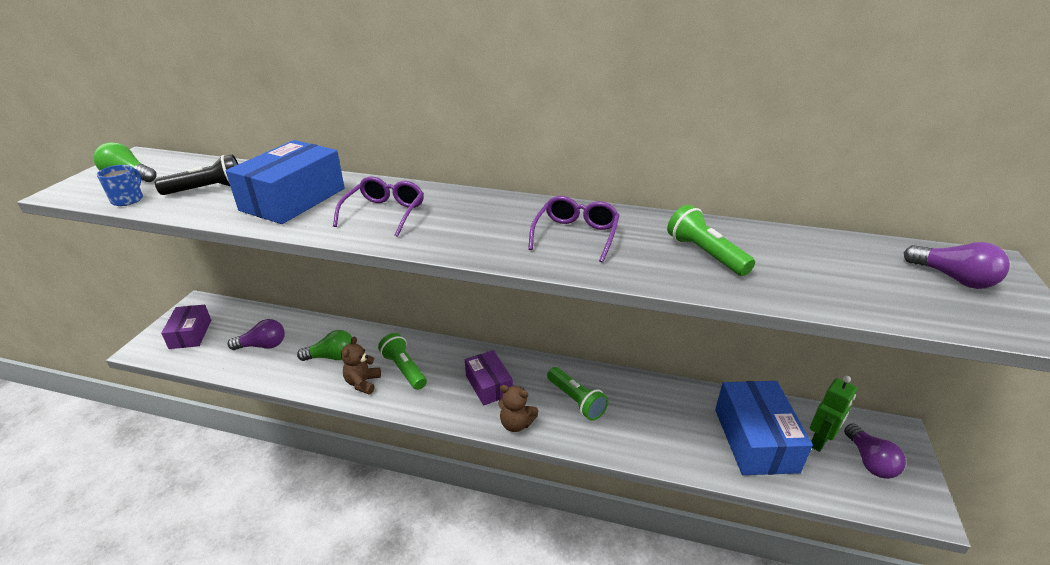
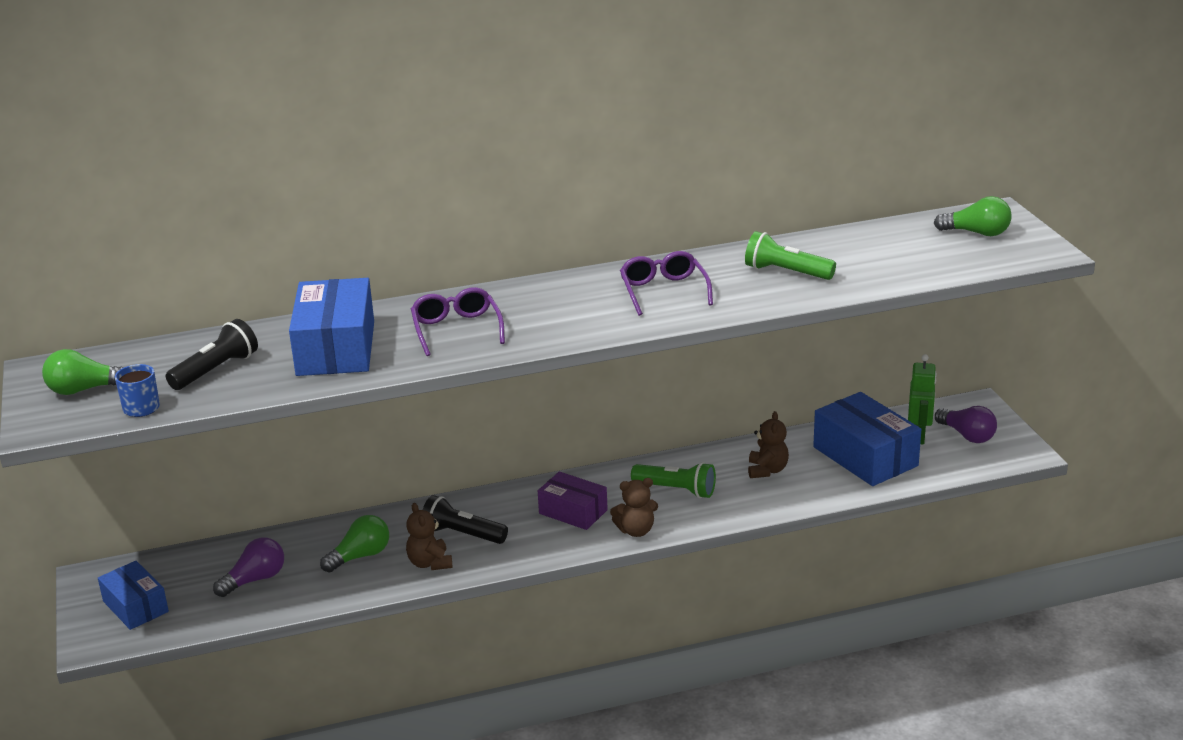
camera: 30 degrees left, 5 degrees down
purple box [161,305,211,349] -> blue box [98,561,169,630]
green flashlight [378,333,427,390] -> black flashlight [423,495,508,544]
purple light bulb [904,242,1010,289] -> green light bulb [934,196,1011,236]
none -> brown teddy bear [748,411,789,478]

